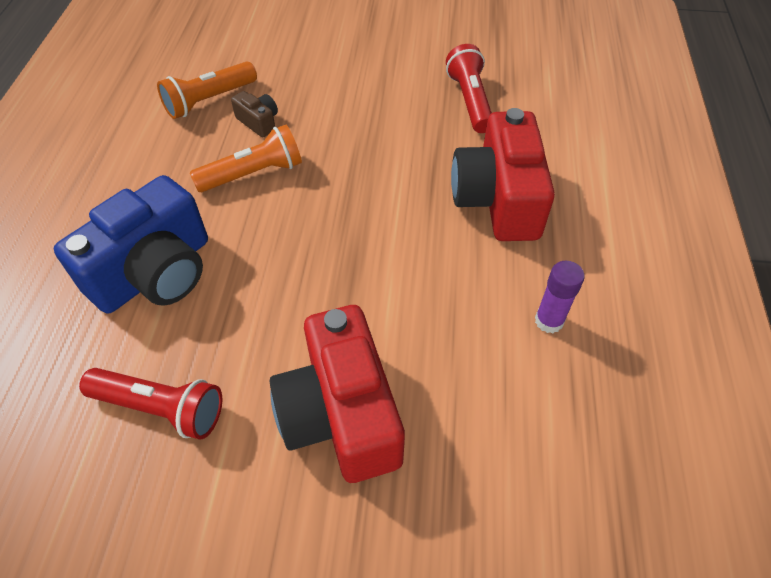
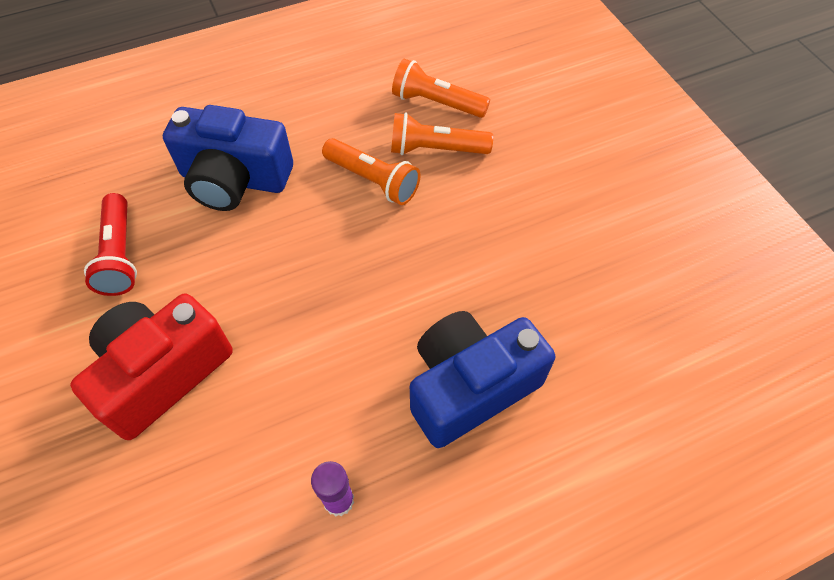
camera: 60 degrees right, 5 degrees up
brown camera [231,91,278,138] -> orange flashlight [391,113,493,155]
red flashlight [446,44,492,133] -> none
red camera [451,108,555,241] -> blue camera [410,311,555,448]

